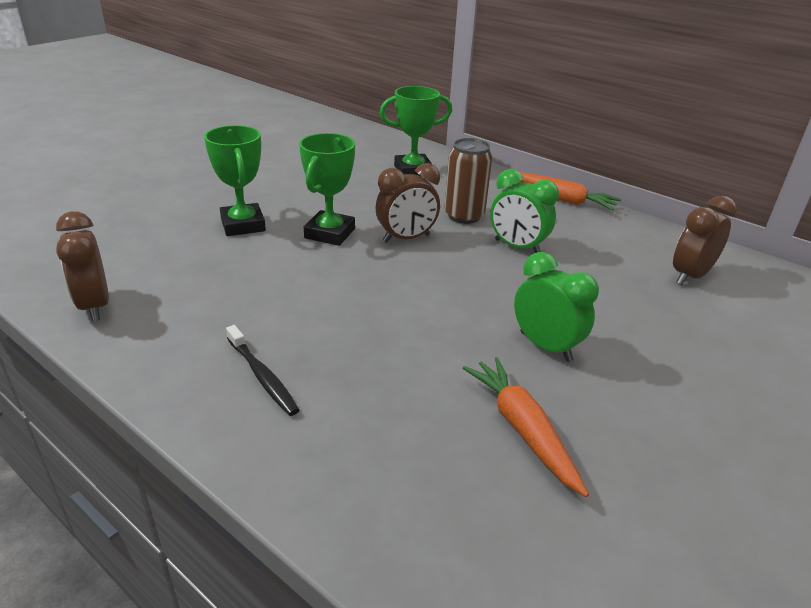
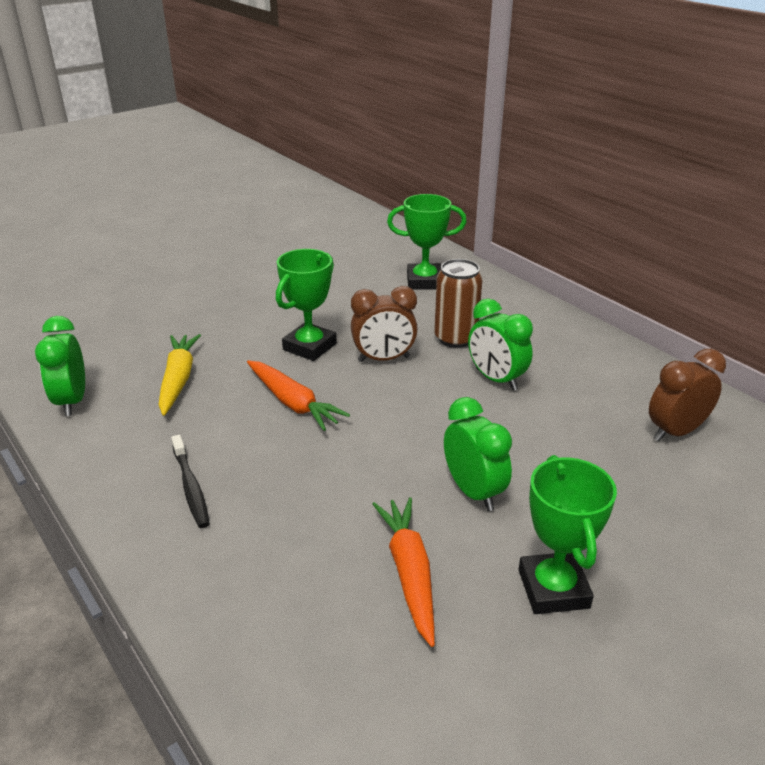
camera: 15 degrees right, 0 degrees up
brown clock [56,211,109,321] -> green clock [35,316,85,416]
green trophy [204,125,266,236] -> green trophy moved to [519,455,617,614]
orange carrot [519,172,621,210] -> orange carrot moved to [247,360,350,431]
none -> yellow carrot [158,334,201,416]

